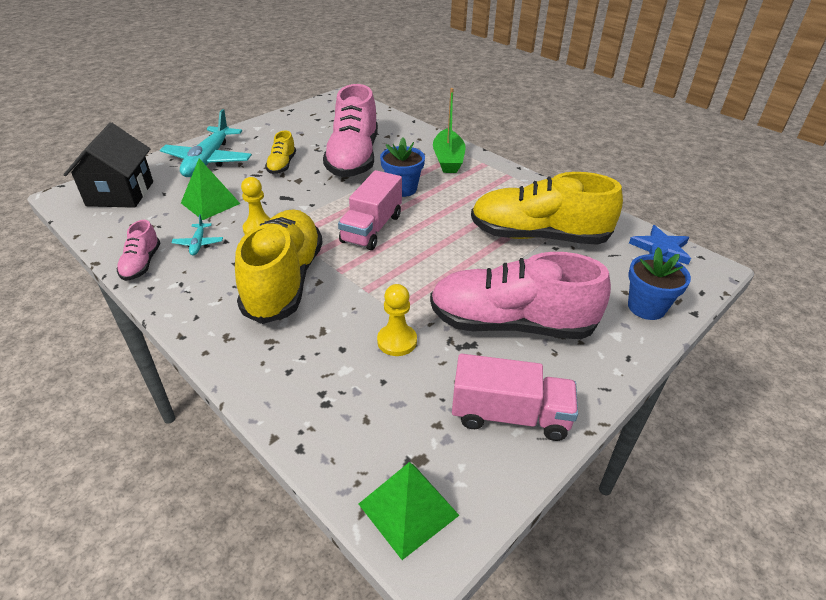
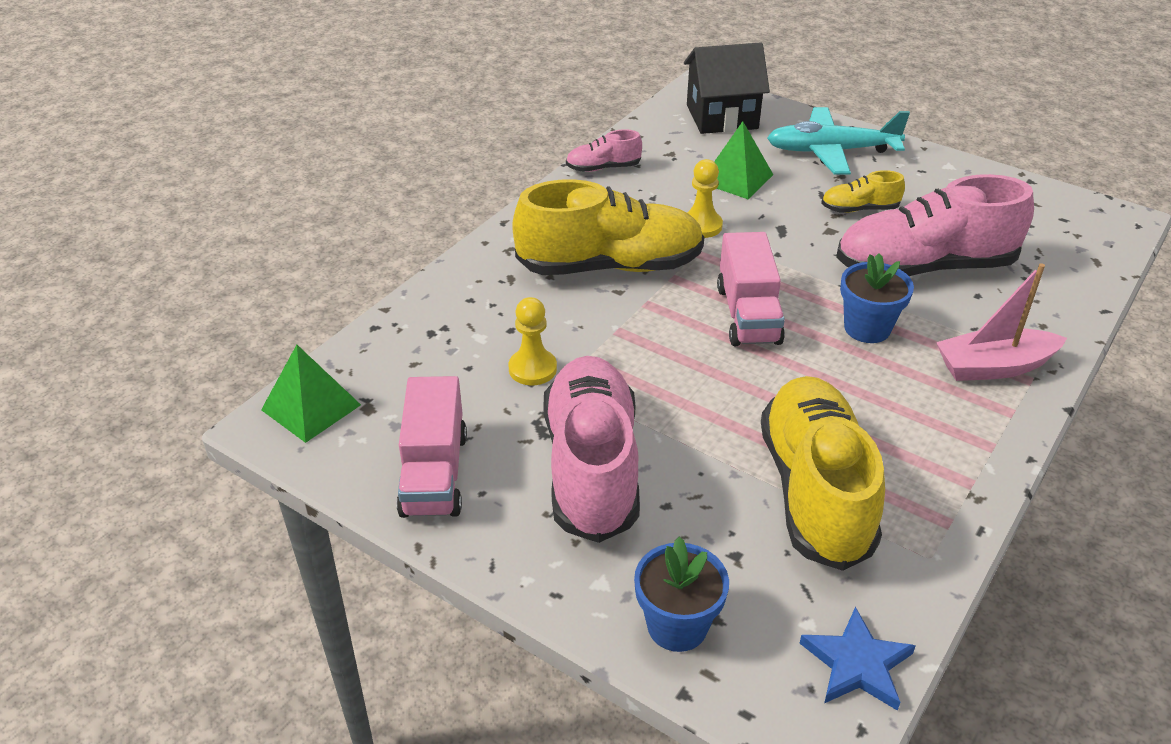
camera: 80 degrees right, 0 degrees up
turquoise plane [171,214,223,256] -> none
pink truck [338,170,402,250] -> pink truck turned 105 degrees counterclockwise [717,232,785,346]
green boat [433,88,466,173] -> pink boat [936,263,1067,381]

